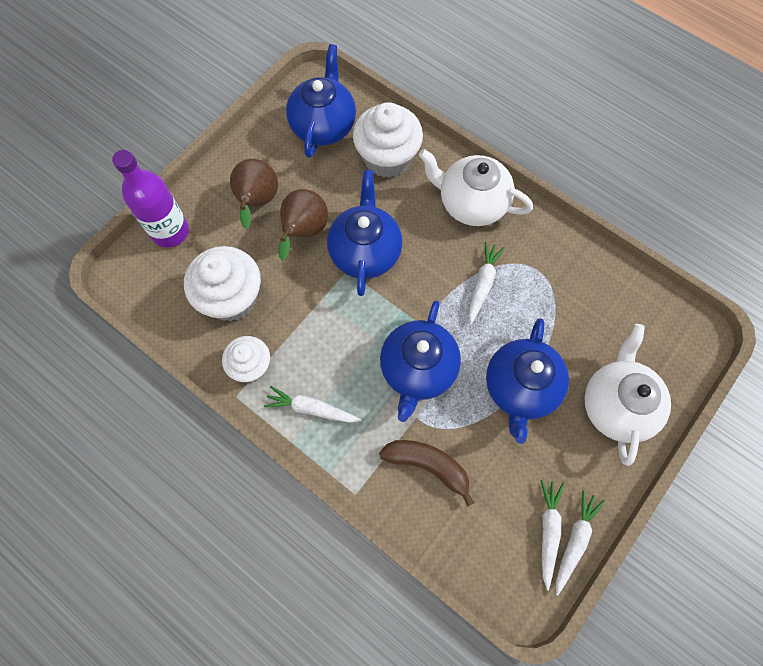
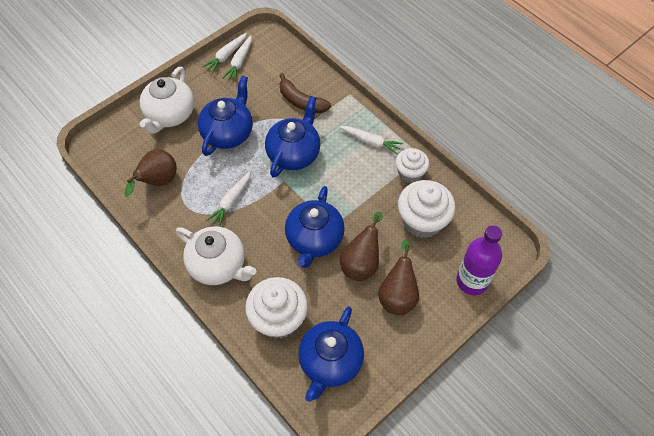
camera: 170 degrees left, 10 degrees down
none -> brown pear [125,149,177,197]

